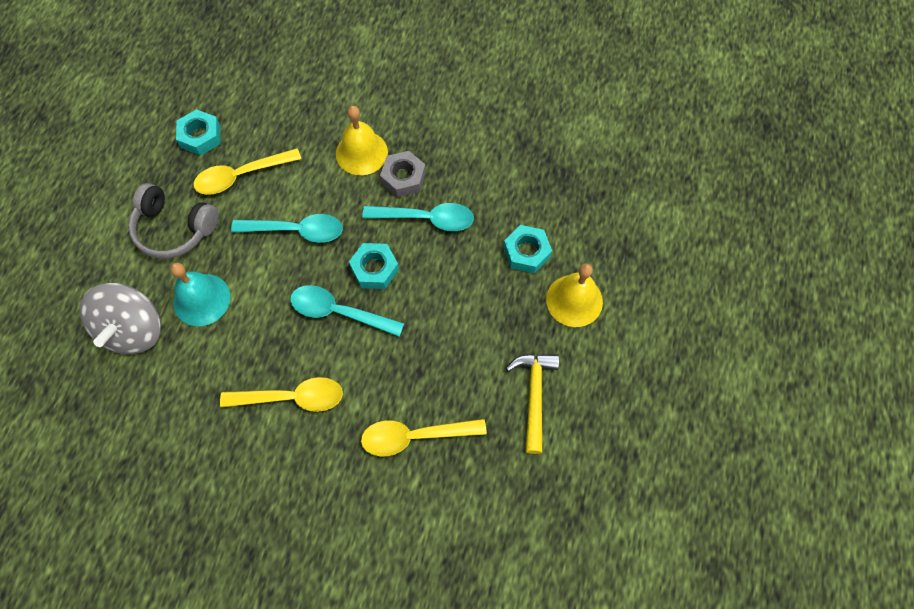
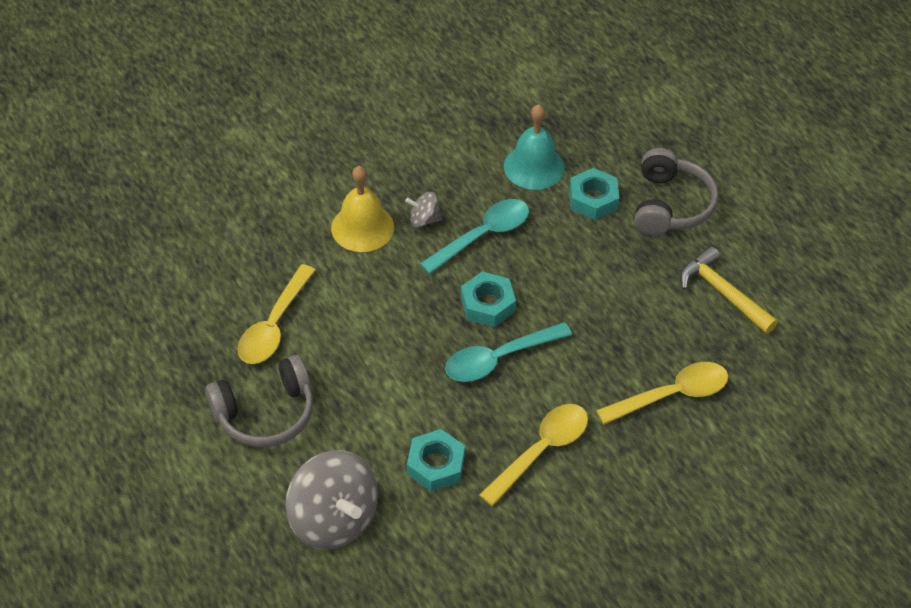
camera: 45 degrees left, 15 degrees down
turquoise bell [170,263,230,326] -> turquoise bell moved to [504,104,565,190]
turquoise nut [176,109,220,156] -> turquoise nut moved to [407,429,465,492]
turquoise spoon [231,214,343,243] -> none
yellow spoon [361,419,487,456] -> yellow spoon turned 150 degrees counterclockwise [596,362,728,425]
grey nut [380,151,426,197] -> grey spinning top [405,192,442,227]
yellow bell [546,263,603,327] -> grey headphones [634,148,718,235]

